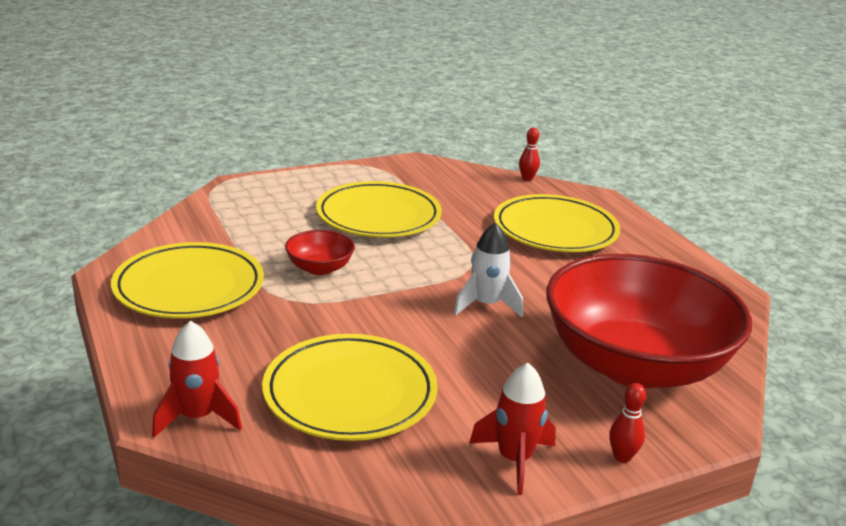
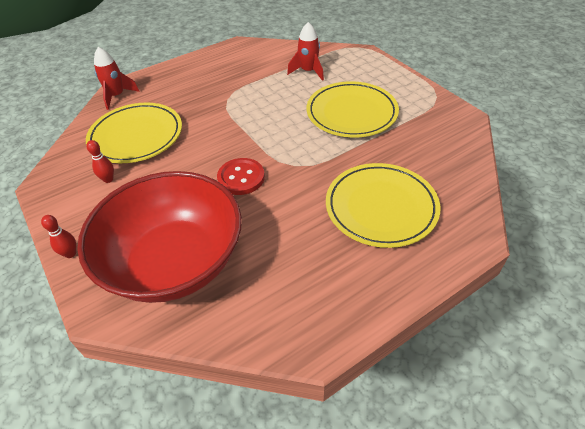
camera: 85 degrees right, 20 degrees up
yellow plate [111,242,264,318] -> none
red bowl [285,230,355,275] -> none
white rocket [454,223,523,317] -> red button [217,158,265,195]
red rocket [469,363,556,495] -> red rocket moved to [287,22,324,81]
red bowling pin [519,128,540,181] -> red bowling pin moved to [86,140,114,183]

